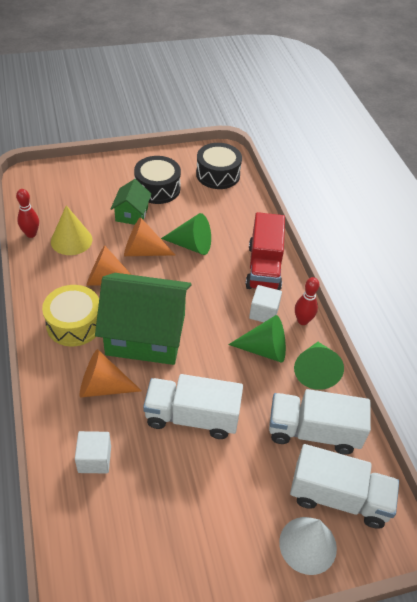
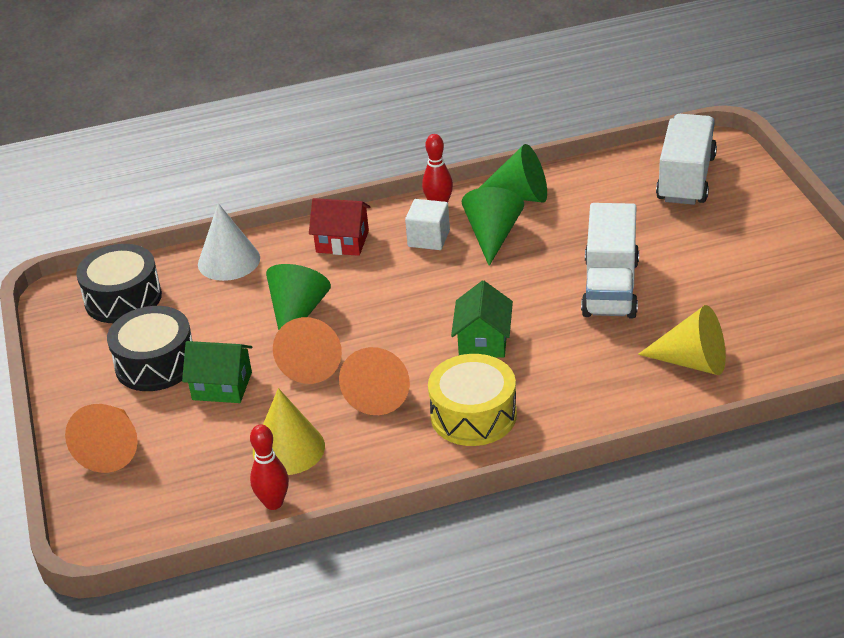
camera: 85 degrees left, 10 degrees down
white cube [75,431,111,473] -> yellow cone [638,305,726,375]
orange cone [79,349,142,398] -> orange cone moved to [65,404,138,473]
green house [95,273,192,365] -> green house [451,281,513,358], size x0.49
red truck [245,212,285,290] -> red house [309,198,371,256]
white truck [269,389,371,455] -> none
white cone [279,517,337,575] -> white cone moved to [198,203,260,281]

